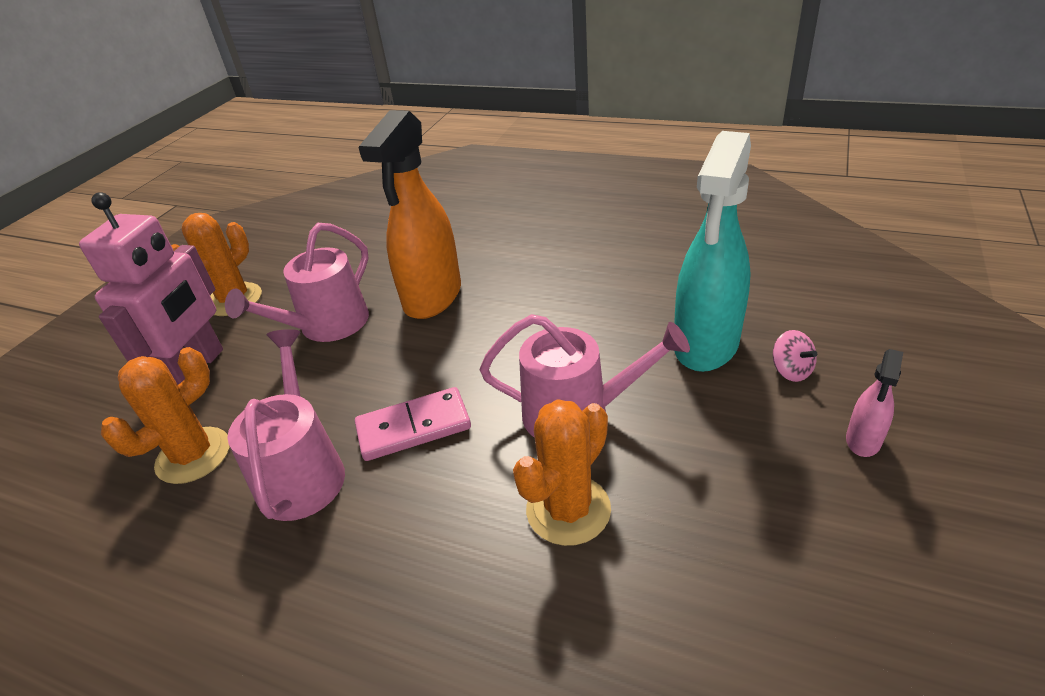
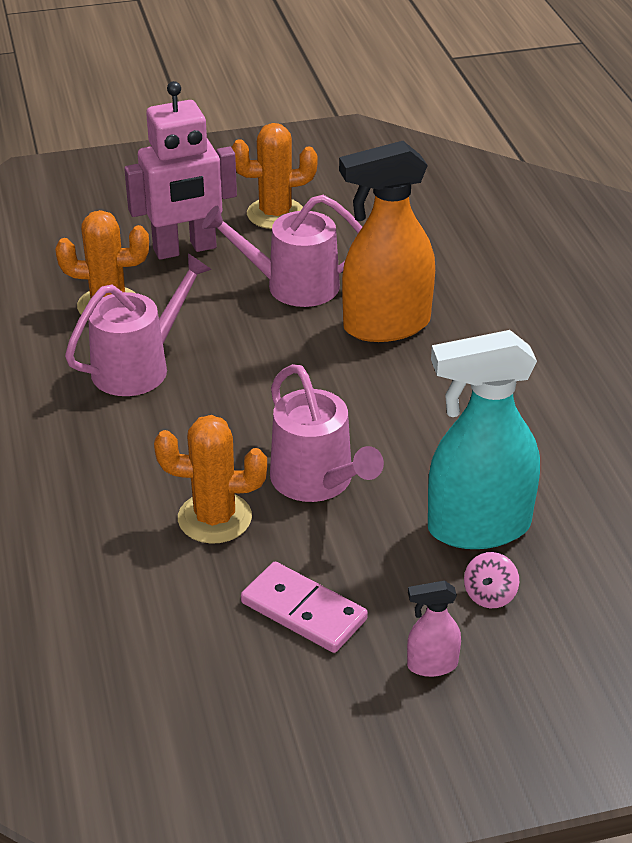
camera: 50 degrees right, 0 degrees up
pink domino [355,387,471,461] -> pink domino moved to [241,562,368,653]

